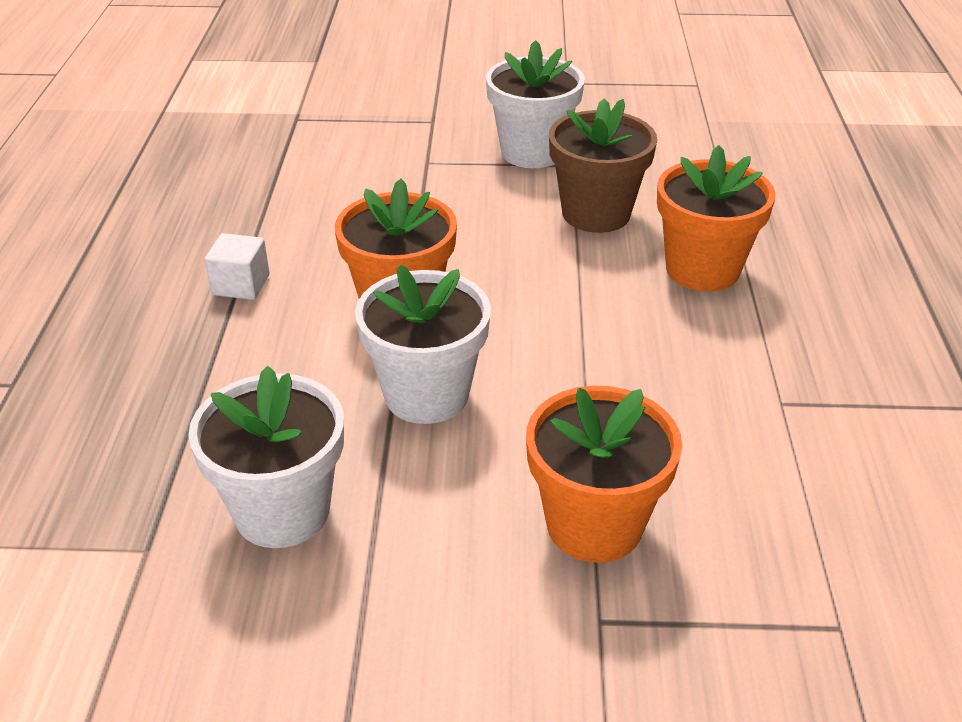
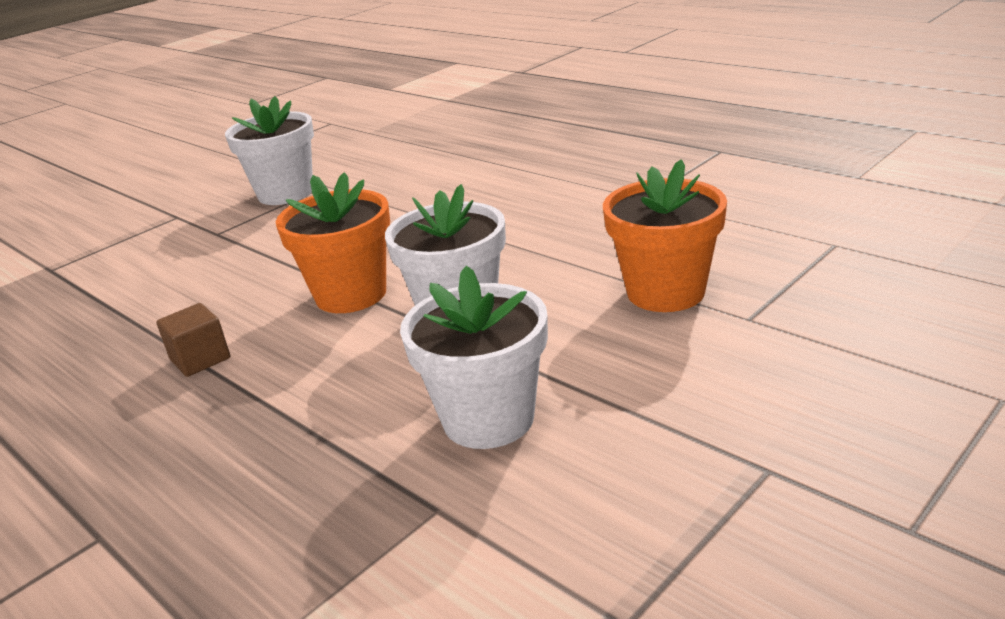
camera: 45 degrees left, 10 degrees down
white cube [205,233,269,300] -> brown cube [156,303,230,377]
brown flower pot [549,98,657,233] -> none
orange flower pot [657,145,776,292] -> none

